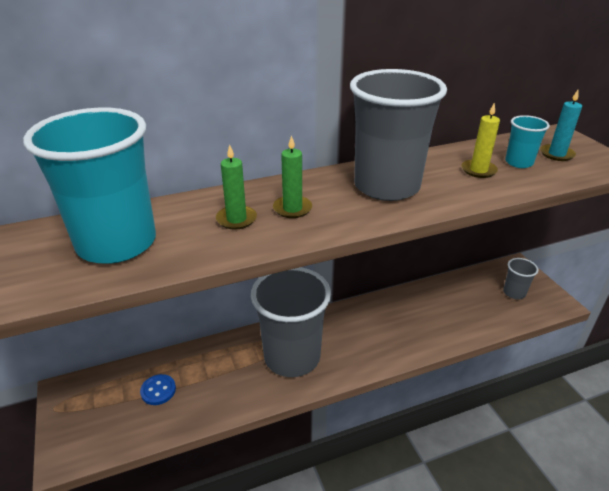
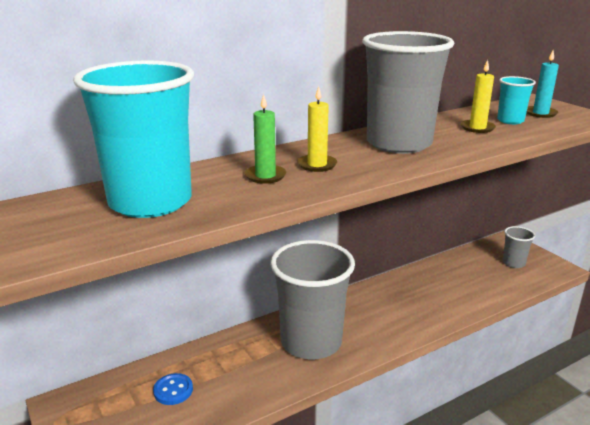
camera: 10 degrees left, 10 degrees down
green candle [273,135,312,218] -> yellow candle [297,86,337,172]

